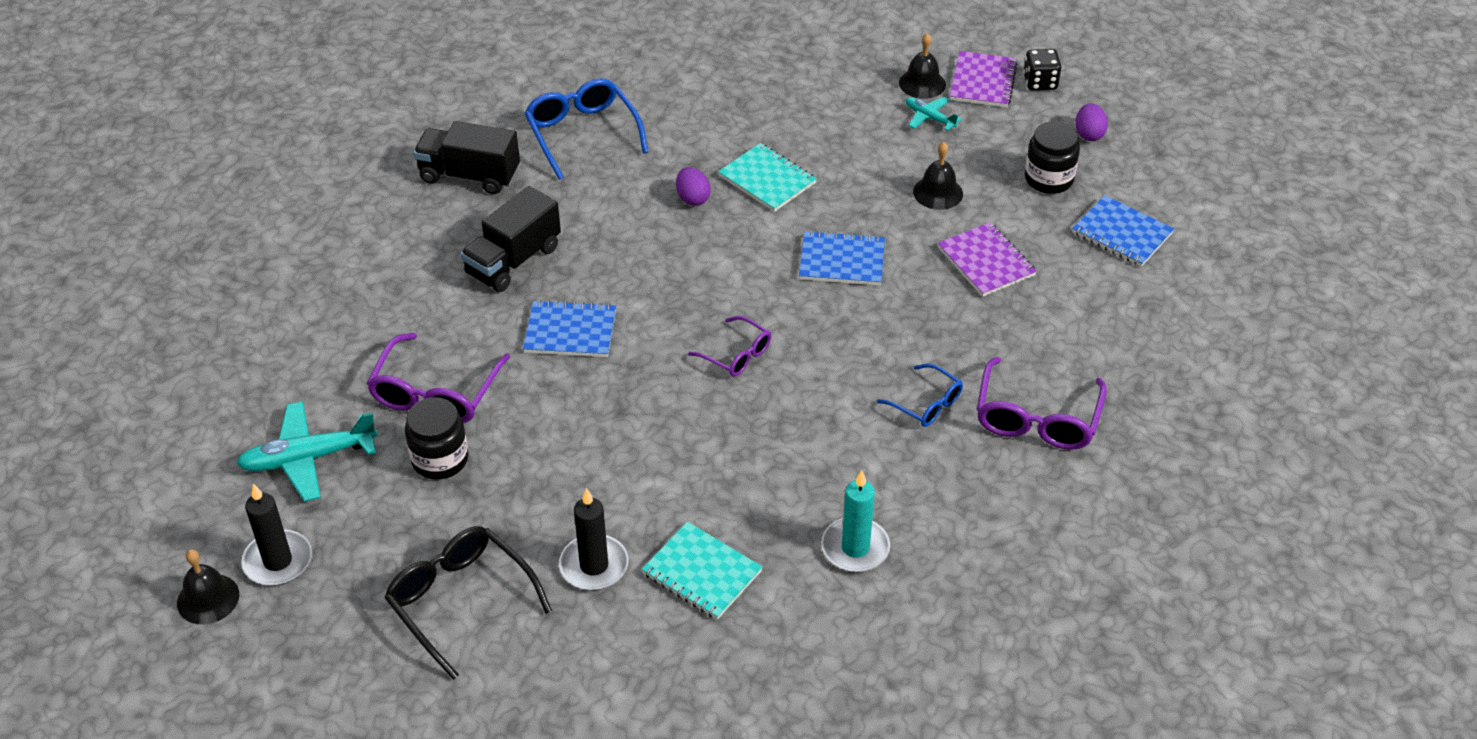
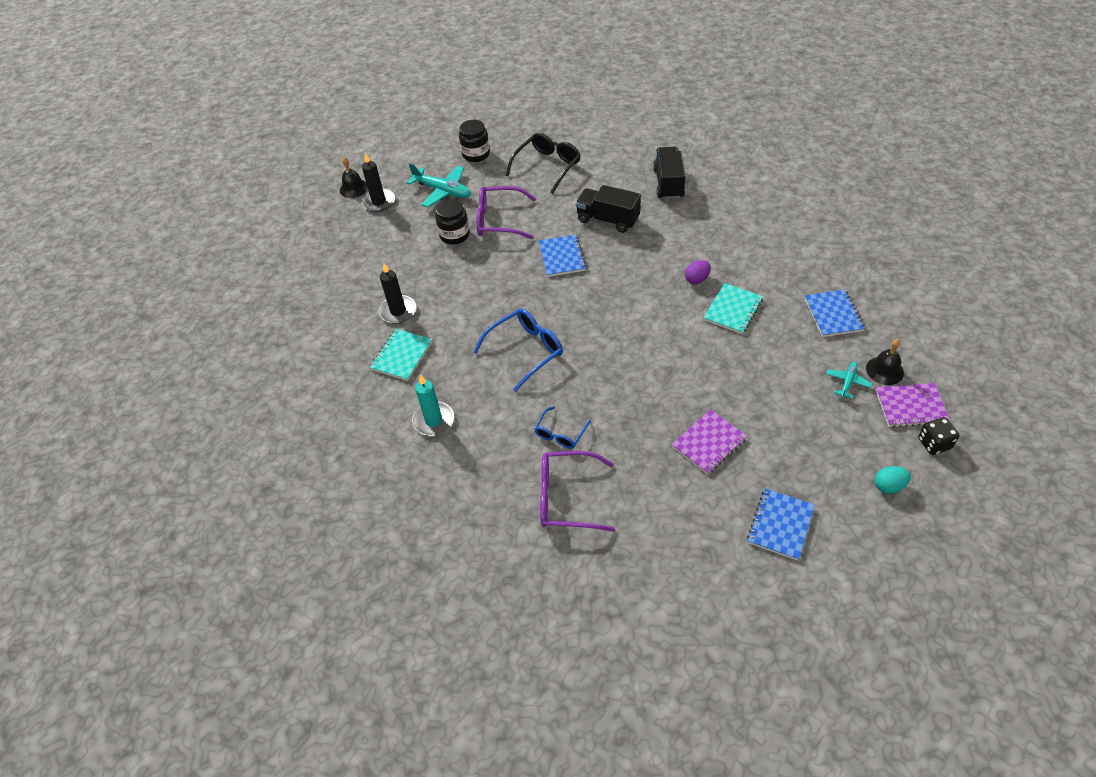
camera: 80 degrees right, 5 degrees up
turquoise plane [236,401,378,502] -> turquoise plane turned 150 degrees clockwise [407,163,471,208]
black glasses [384,526,552,680] -> black glasses moved to [506,133,581,194]
blue glasses [524,78,648,180] -> blue glasses moved to [473,308,563,392]
purple glasses [688,316,771,377] -> none
blue notebook [799,230,885,285] -> blue notebook moved to [805,289,865,337]
black bell [913,142,963,210] -> none
black jar [1025,121,1080,194] -> black jar moved to [459,120,490,162]
purple egg [1075,103,1108,141] -> turquoise egg [874,466,911,494]

